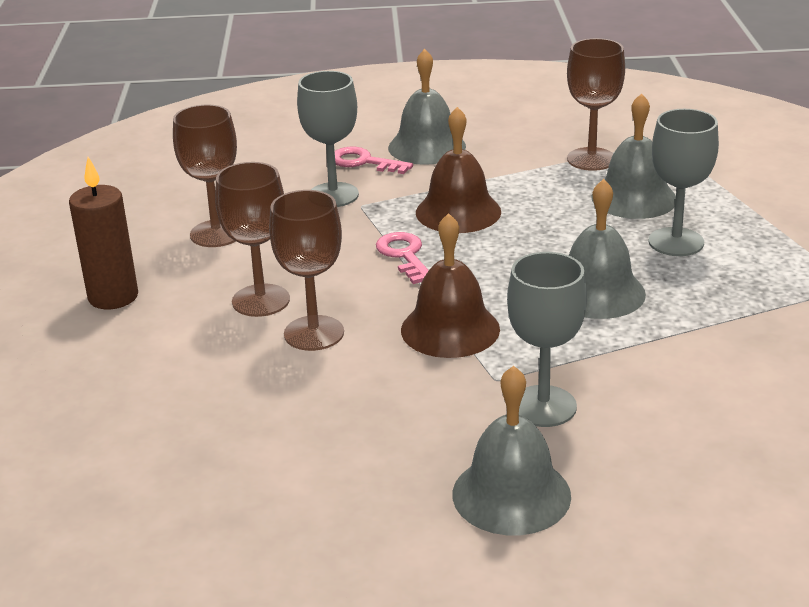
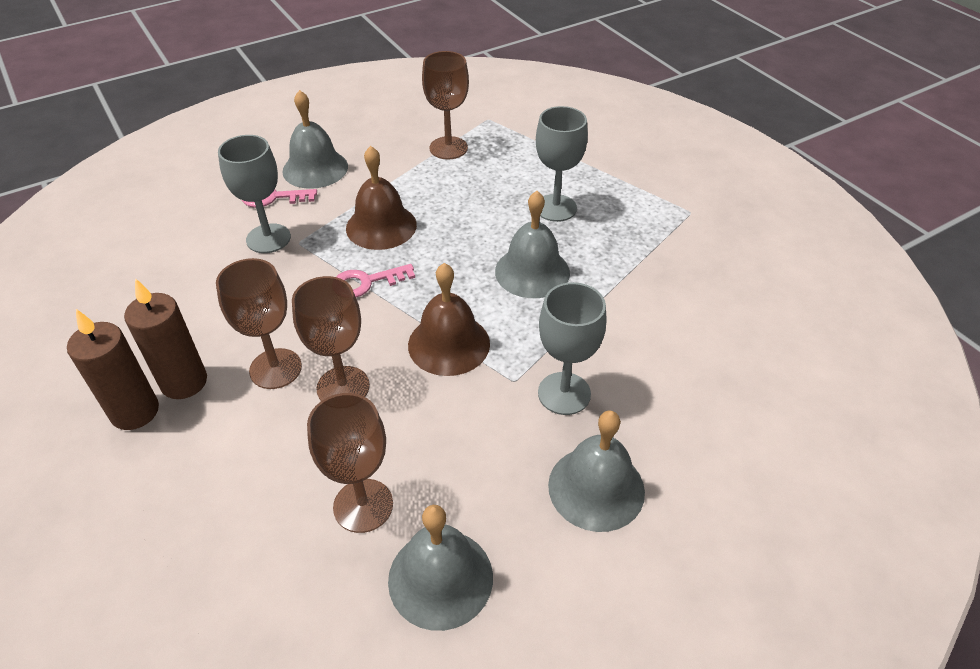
camera: 30 degrees left, 15 degrees up
brown goblet [173,105,237,247] -> brown goblet moved to [307,393,393,533]
pink key [376,232,429,284] -> pink key turned 60 degrees counterclockwise [336,264,415,297]
grey bell [591,93,676,219] -> grey bell moved to [388,505,493,631]
none -> brown candle [124,278,207,399]

